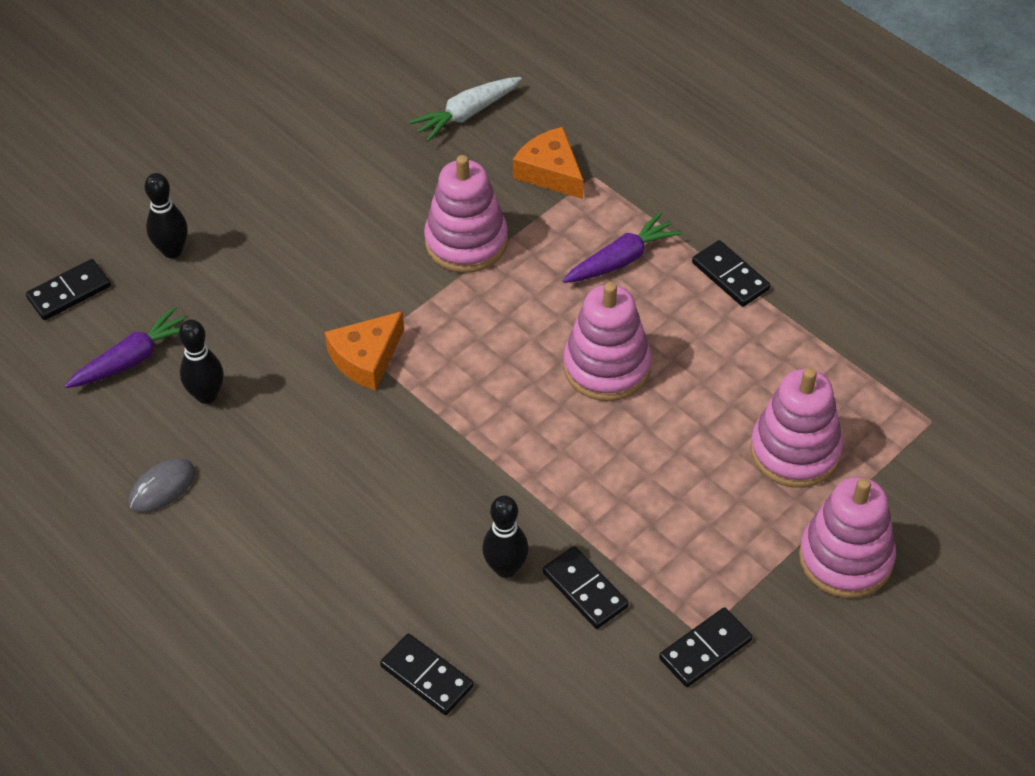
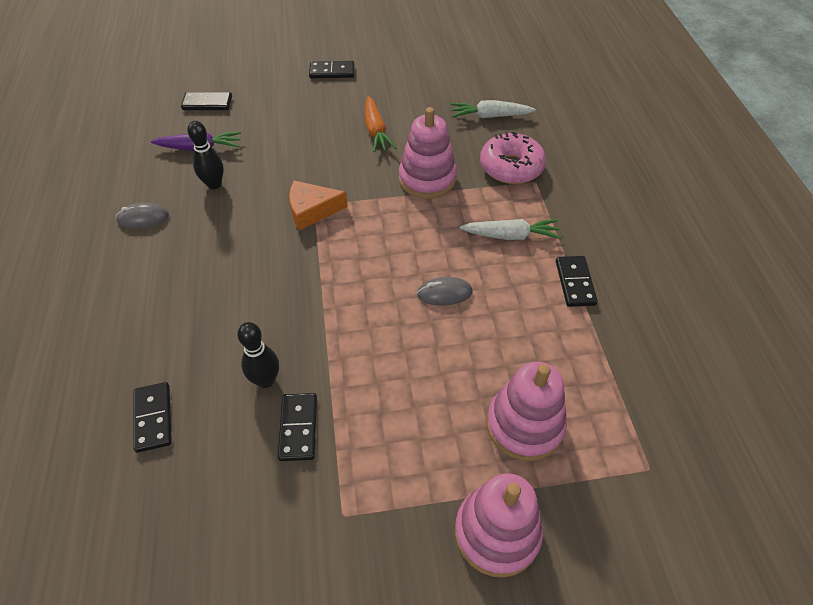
camera: 35 degrees right, 0 degrees up
black bowling pin [145,173,188,258] -> none
orange cheese [513,127,583,199] -> pink donut [480,132,546,184]
purple carrot [563,212,682,283] -> white carrot [460,219,561,240]
pink stacking toy [563,282,652,401] -> grey mouse [417,277,473,306]
black domino [659,607,752,687] -> black domino moved to [309,61,354,78]
none -> orange carrot [365,96,396,152]

